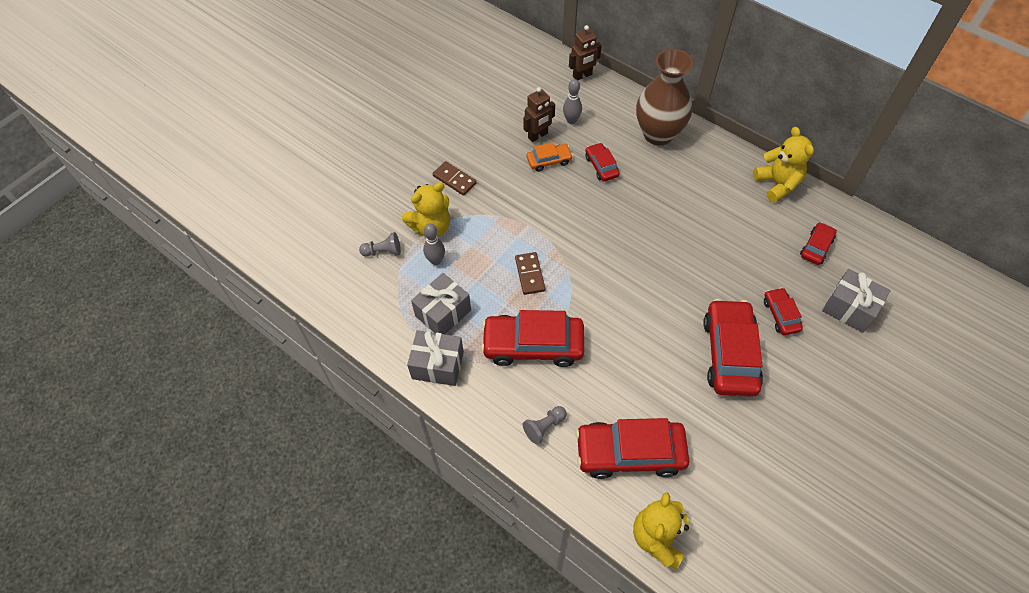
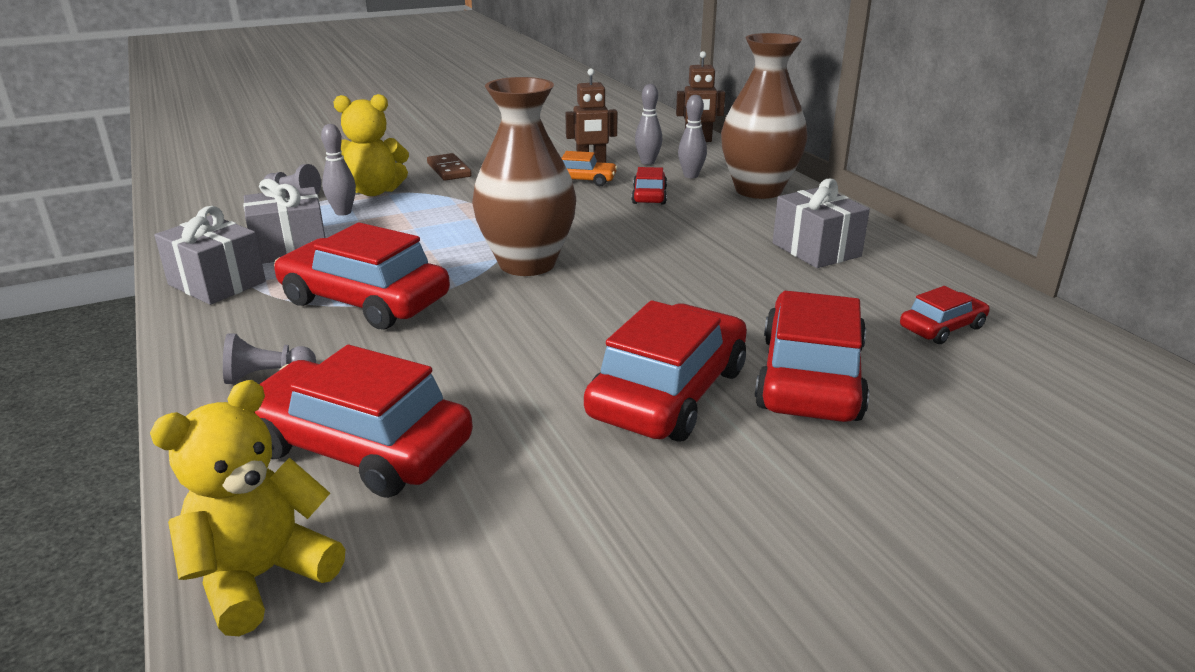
camera: 25 degrees right, 30 degrees down
brown domino [515,252,545,295] -> none
yellow teddy bear [753,127,814,203] -> none
red car [764,287,803,335] -> red car [755,291,869,422], size x1.97
grey gift [822,269,891,333] -> grey gift moved to [773,179,870,268]
none -> brown vase [472,77,576,276]
none -> grey bowling pin [678,95,707,178]

